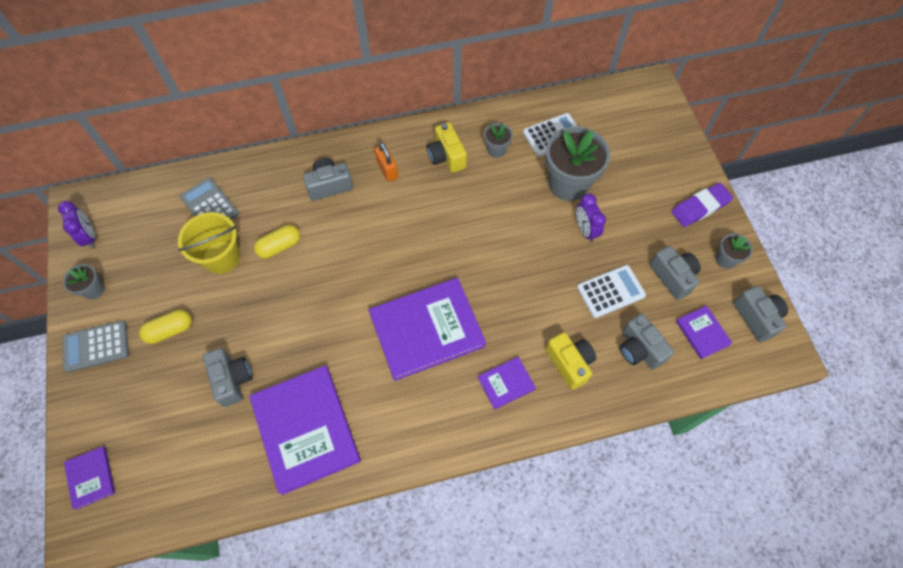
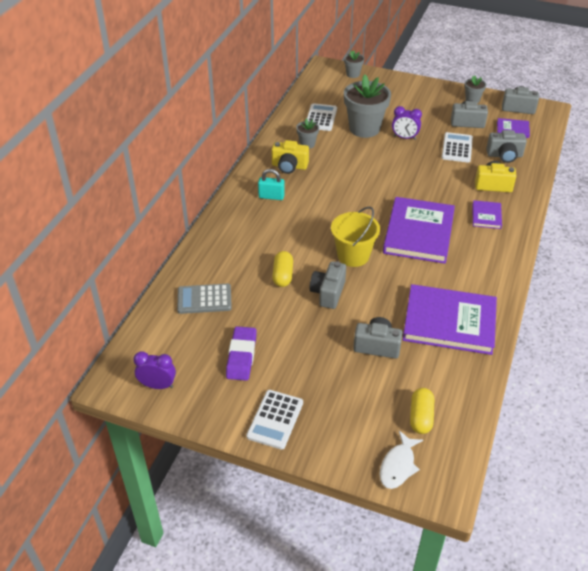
camera: 55 degrees left, 20 degrees down
grey calculator [62,320,129,372] -> white calculator [246,390,303,450]
grey flower pot [63,264,105,300] -> grey flower pot moved to [344,50,364,78]
purple book [64,446,115,510] -> white fish [380,431,423,489]
yellow capsule [139,310,192,344] -> yellow capsule moved to [410,388,434,434]
yellow bucket [178,212,240,274] -> yellow bucket moved to [331,206,380,267]
grey camera [303,158,353,201] -> grey camera moved to [310,261,346,309]
orange padlock [375,142,398,182] -> turquoise padlock [258,169,285,200]
purple eraser [671,183,733,227] -> purple eraser moved to [226,326,257,381]

